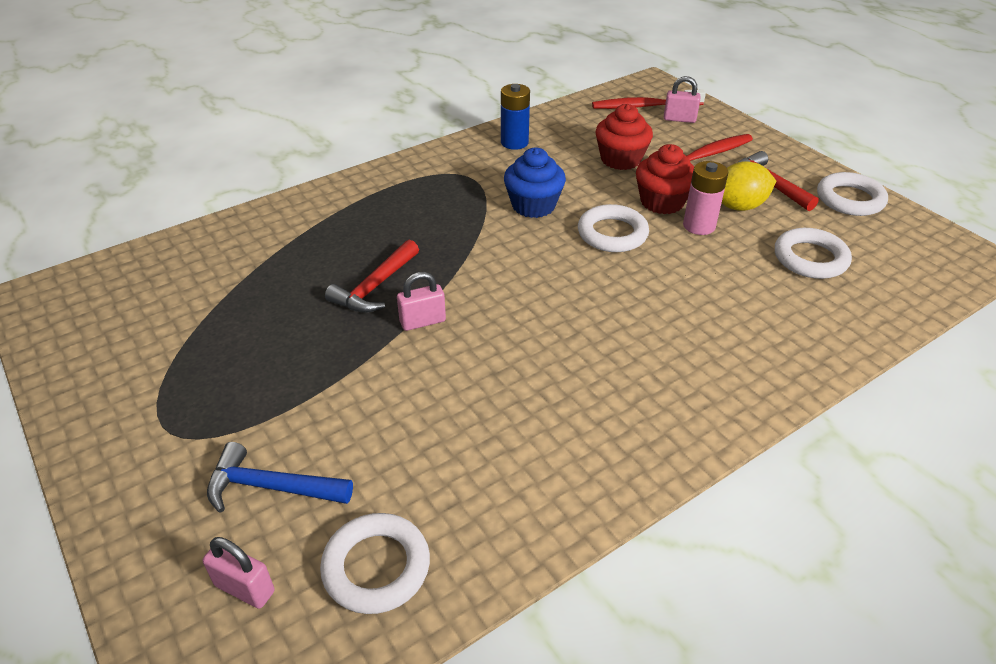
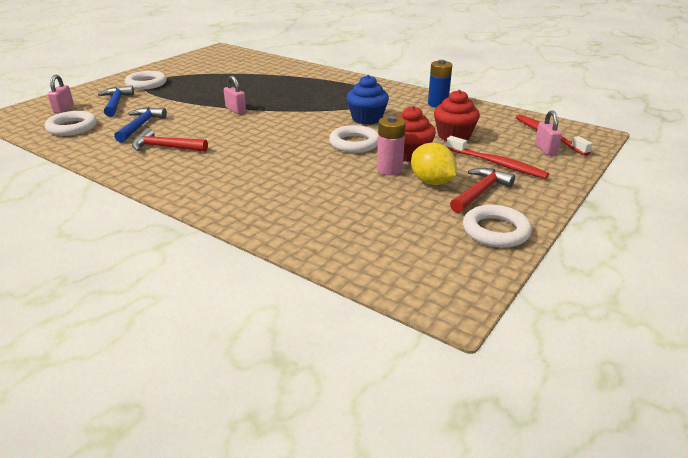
camera: 70 degrees right, 10 degrees down
red hammer [325,240,419,313] -> red hammer moved to [132,128,208,152]
white ring [775,228,852,279] -> white ring moved to [125,71,167,90]
none -> blue hammer [114,107,167,143]

